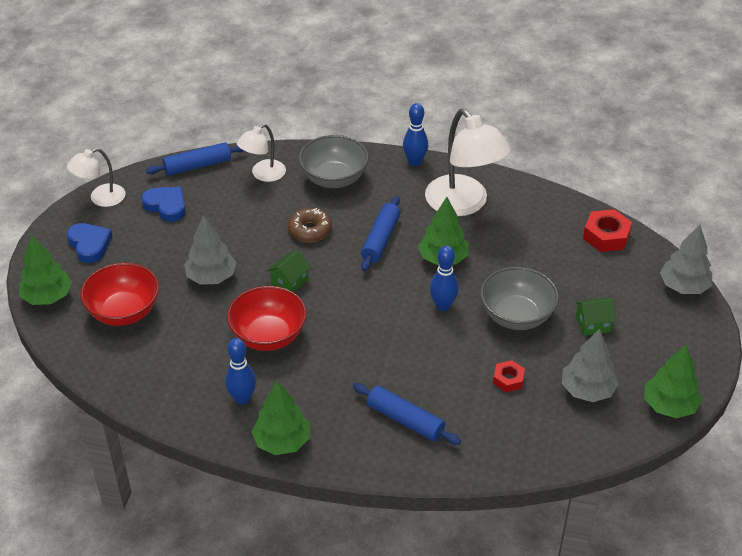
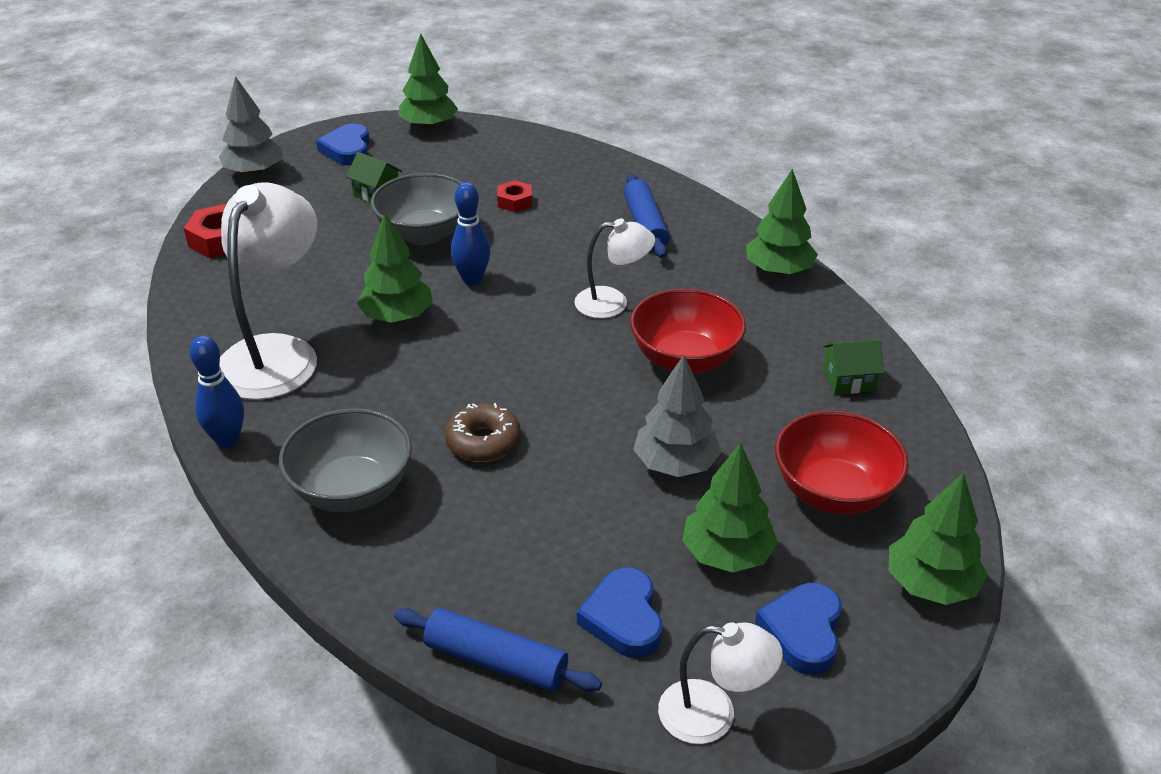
camera: 135 degrees left, 5 degrees down
blue bowling pin [225,338,256,405] -> none
white lamp [237,124,286,182] -> white lamp moved to [574,218,655,319]
green house [267,250,311,292] -> green house moved to [823,339,884,394]
blue rolling pin [361,196,400,271] -> none
grey tree [562,329,619,402] -> none
none -> blue heart [316,124,370,166]
none -> green tree [682,443,778,573]

